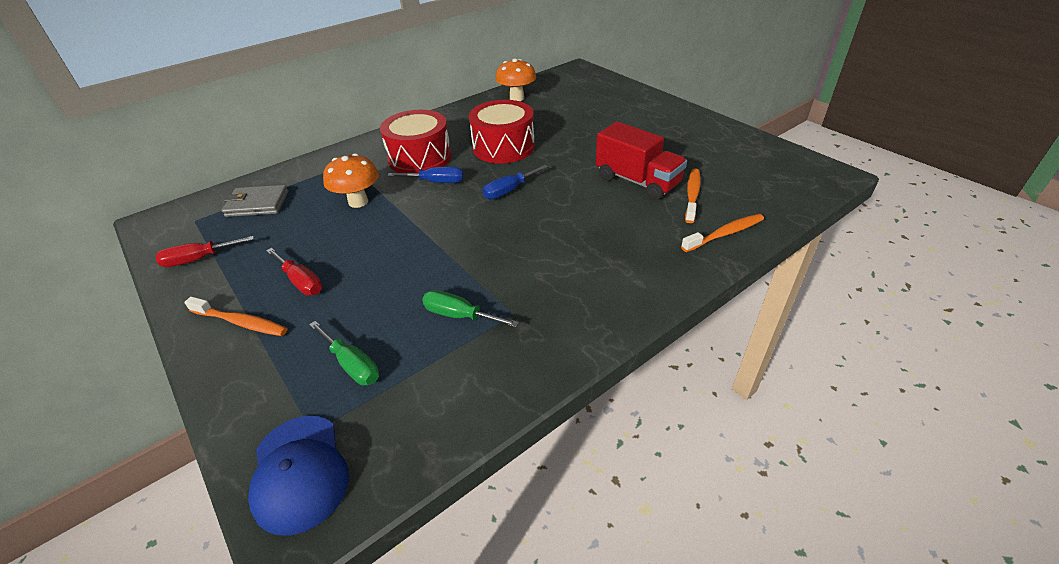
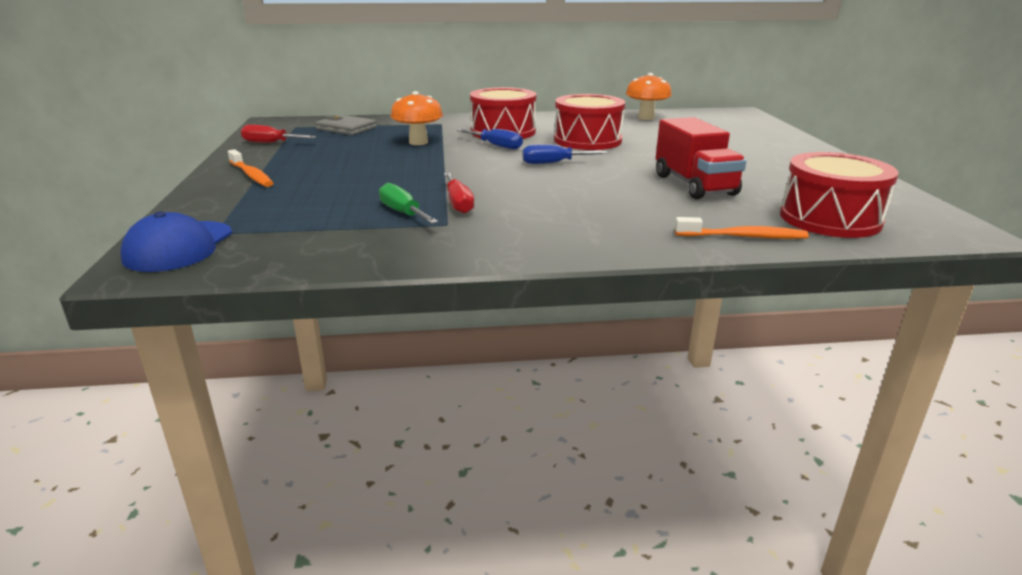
camera: 30 degrees right, 15 degrees down
red screwdriver [266,248,322,295] -> red screwdriver moved to [444,173,474,214]
green screwdriver [309,321,379,386] -> none
orange toothbrush [685,169,701,223] -> none
none -> red drum [780,152,899,238]

